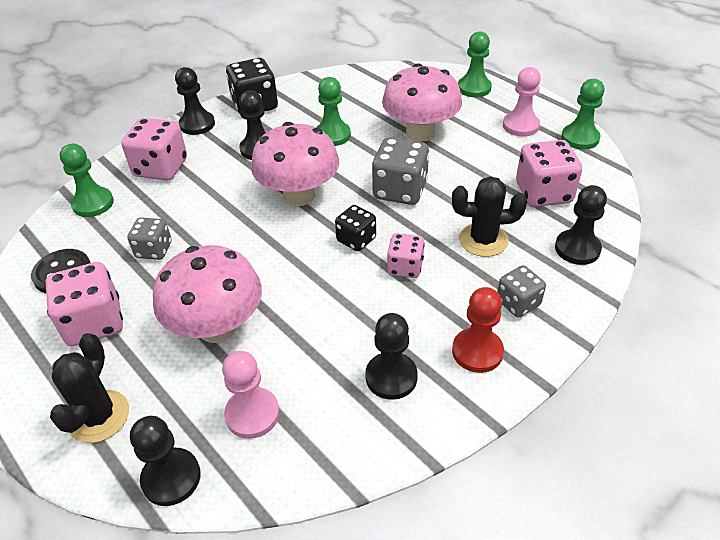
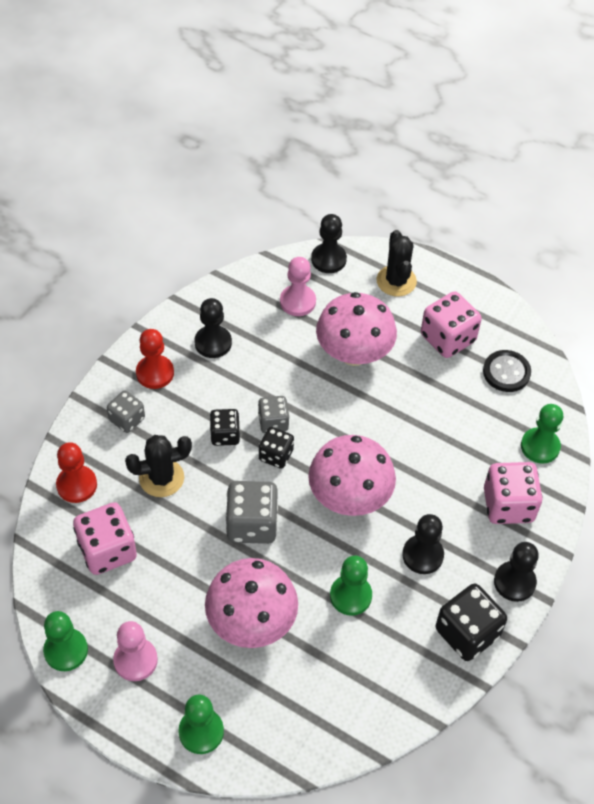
camera: 160 degrees right, 10 degrees up
grey dice [127,217,172,260] -> grey dice moved to [258,396,290,433]
pink dice [387,233,425,278] -> black dice [210,409,240,446]
black pawn [555,185,607,265] -> red pawn [56,442,97,503]

